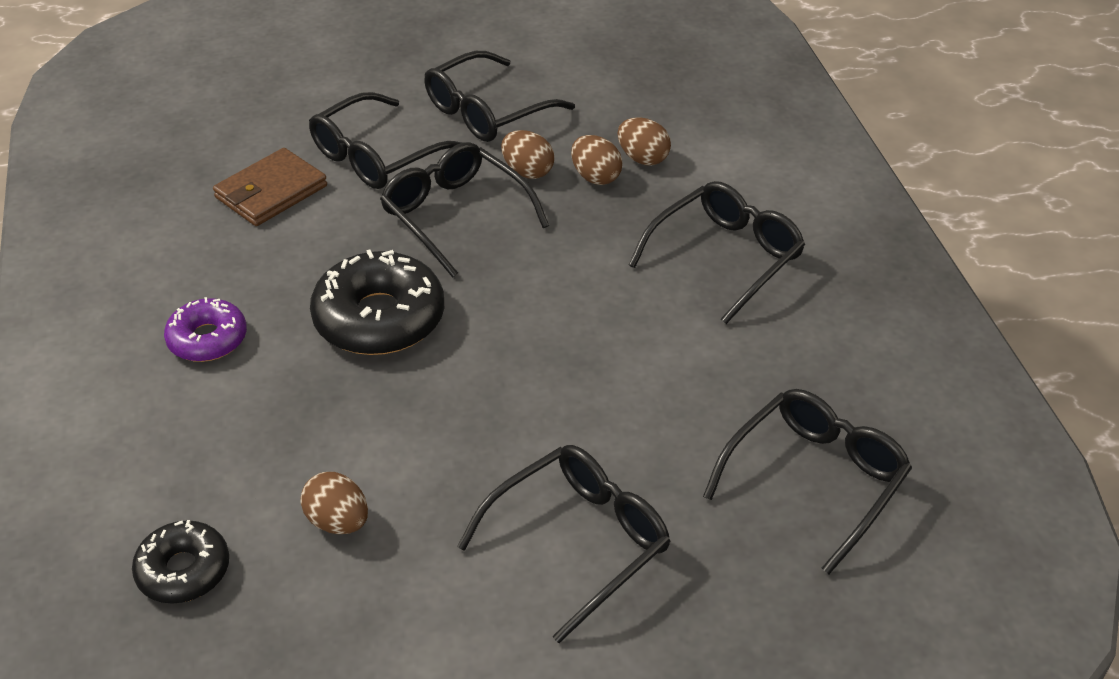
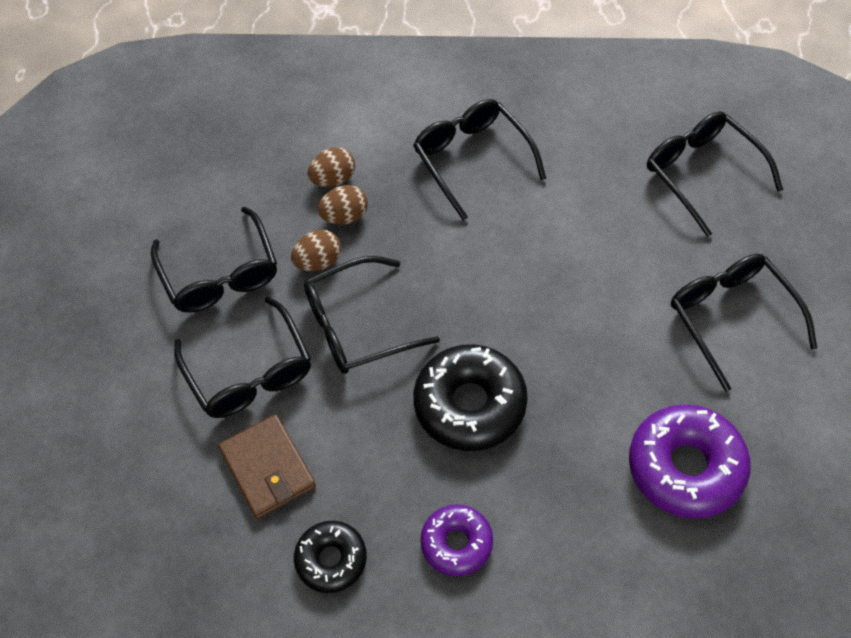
camera: 70 degrees left, 15 degrees up
black donut [132,520,229,604] -> black donut moved to [294,521,367,593]
brown egg [300,472,368,534] -> purple donut [629,404,751,519]

